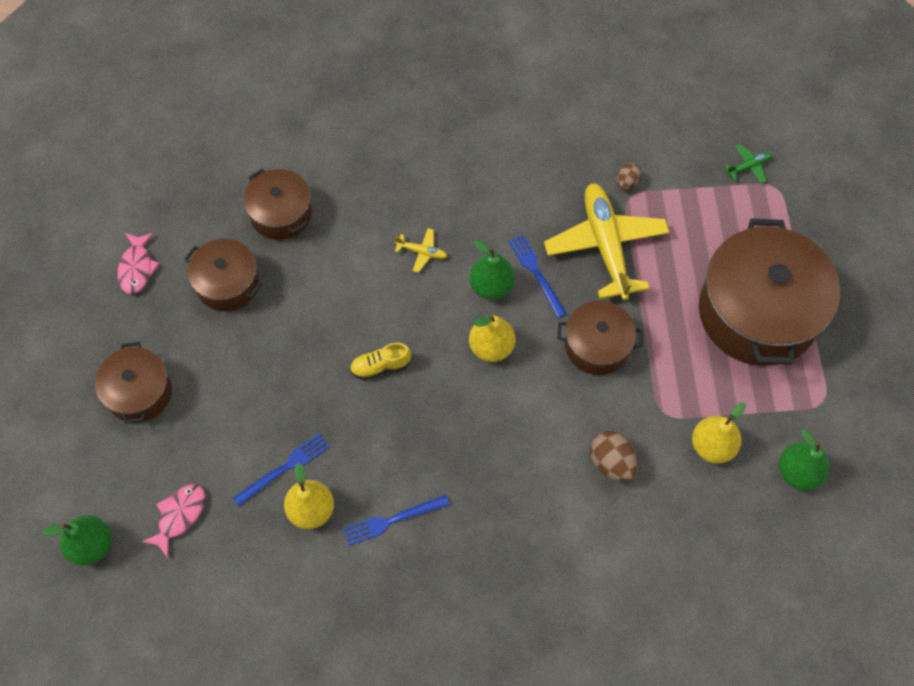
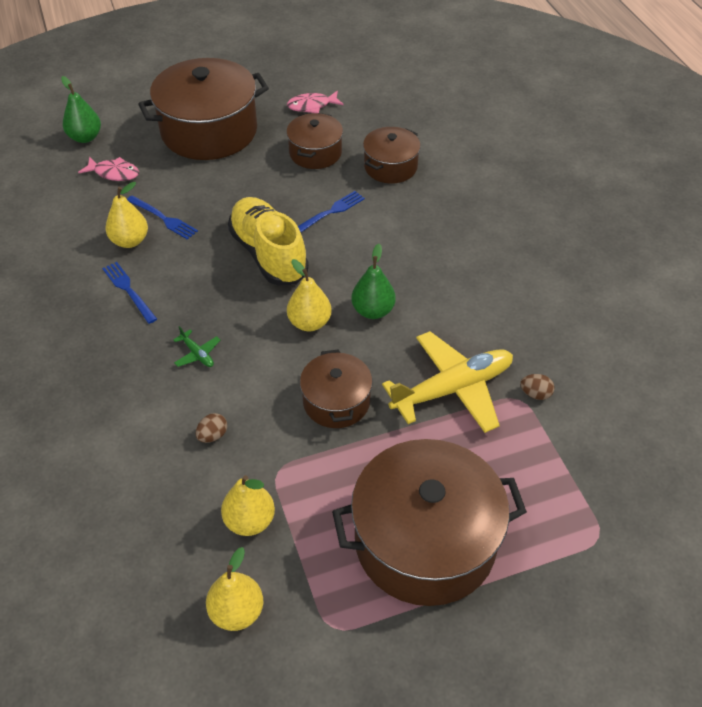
camera: 75 degrees right, 15 degrees down
brown pot [95,342,172,424] -> brown pot [138,58,269,160], size x1.87
yellow shoe [350,343,411,380] -> yellow shoe [228,197,309,285], size x2.22
yellow plane [395,228,447,273] -> none
blue fork [508,234,567,318] -> blue fork moved to [298,191,365,232]
brown egg [590,431,638,482] -> brown egg [196,413,227,443], size x0.62
green plane [724,144,772,184] -> green plane moved to [173,326,220,367]
green pear [779,430,829,490] -> yellow pear [206,547,263,631]

